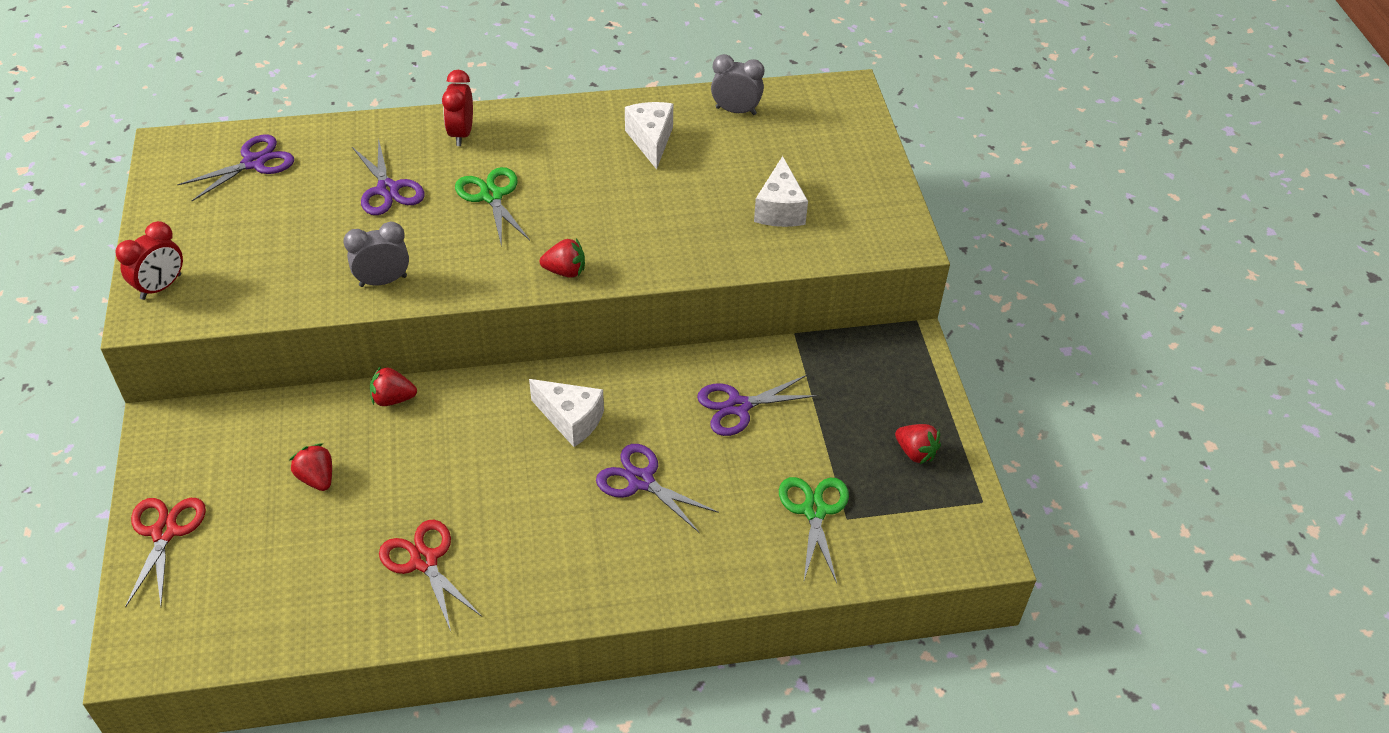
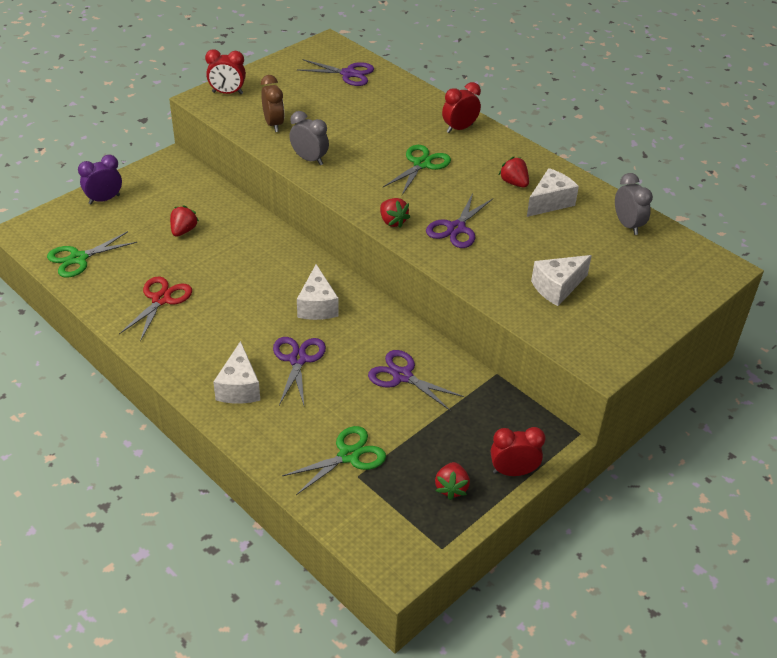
camera: 55 degrees right, 5 degrees down
red scissors [125,498,206,608] -> purple clock [78,155,122,204]
purple scissors [352,138,425,215] -> purple scissors moved to [426,193,493,248]
red strawberry [370,366,417,406] -> red strawberry moved to [499,157,529,187]
none -> green scissors [47,231,137,278]
none -> white cheese [213,341,260,403]
none -> brown clock [261,75,284,132]
none -> red clock [491,427,546,476]

